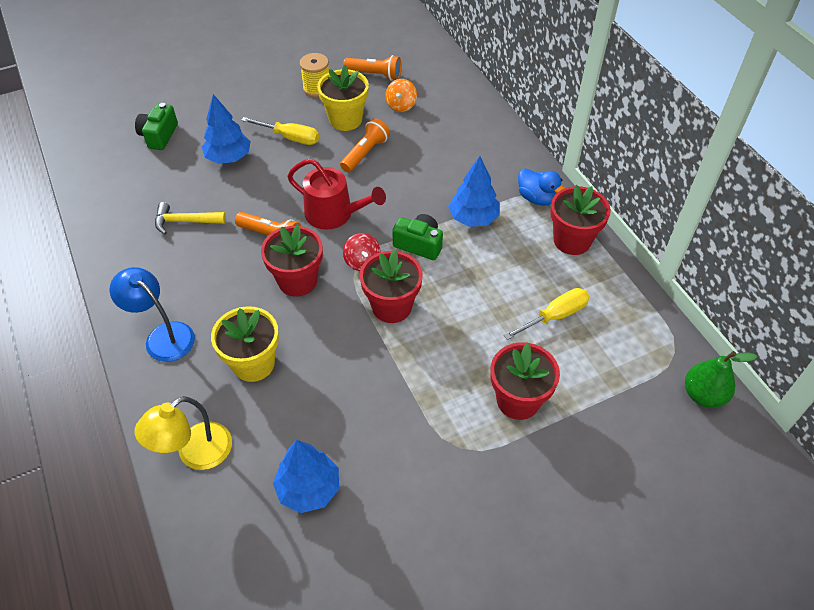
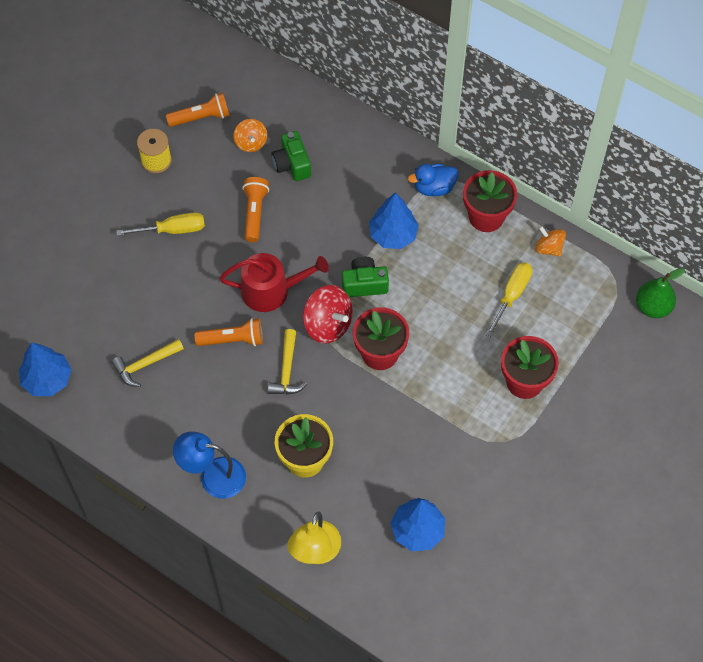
camera: 30 degrees left, 10 degrees up
green camera [135,103,178,150] -> green camera moved to [272,131,311,181]
blue tree [202,94,251,164] -> blue tree moved to [19,342,72,396]
red flower pot [261,225,323,297] -> yellow hammer [268,329,307,394]
yellow flower pot [317,65,369,131] -> none
red spinning top [343,233,381,271] -> red spinning top [303,285,353,343], size x1.62
blue duck [518,169,565,206] -> blue duck turned 150 degrees clockwise [408,164,458,196]
none -> orange spinning top [535,226,566,257]

